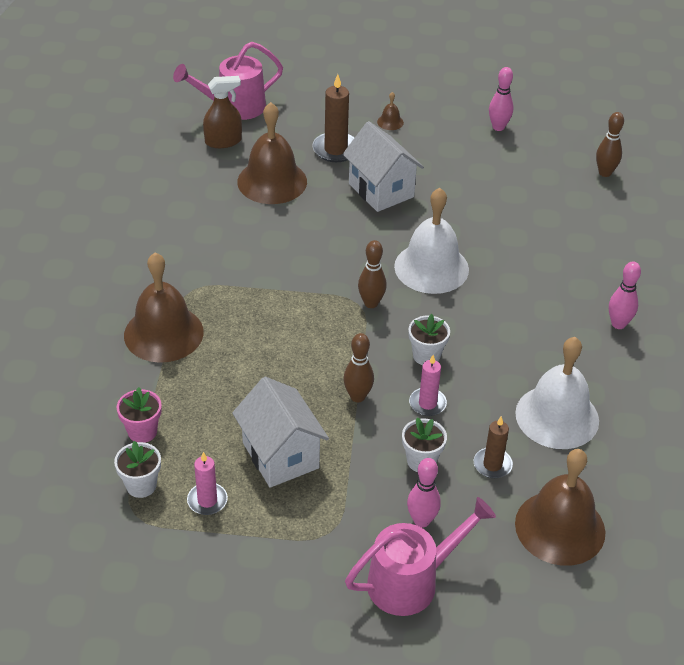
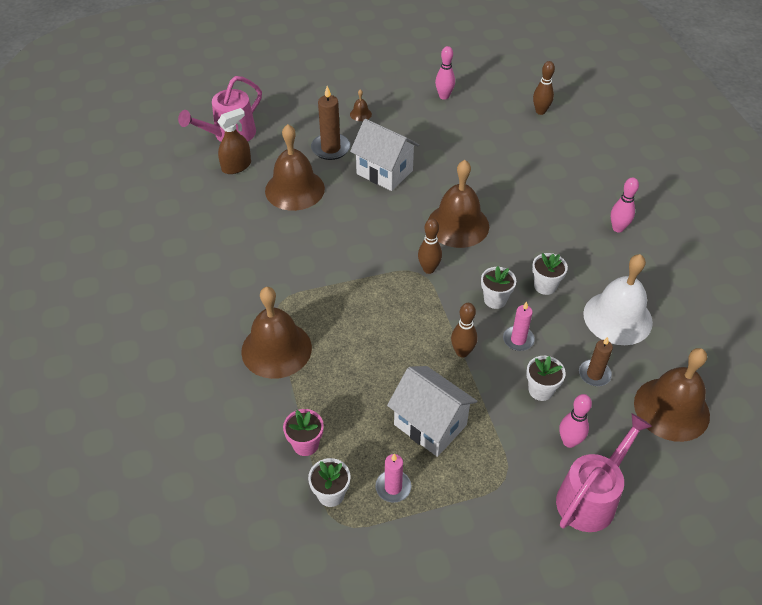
camera: 20 degrees left, 5 degrees up
white bell [394,188,469,294] -> brown bell [428,160,489,248]
none -> white flower pot [532,253,568,295]

